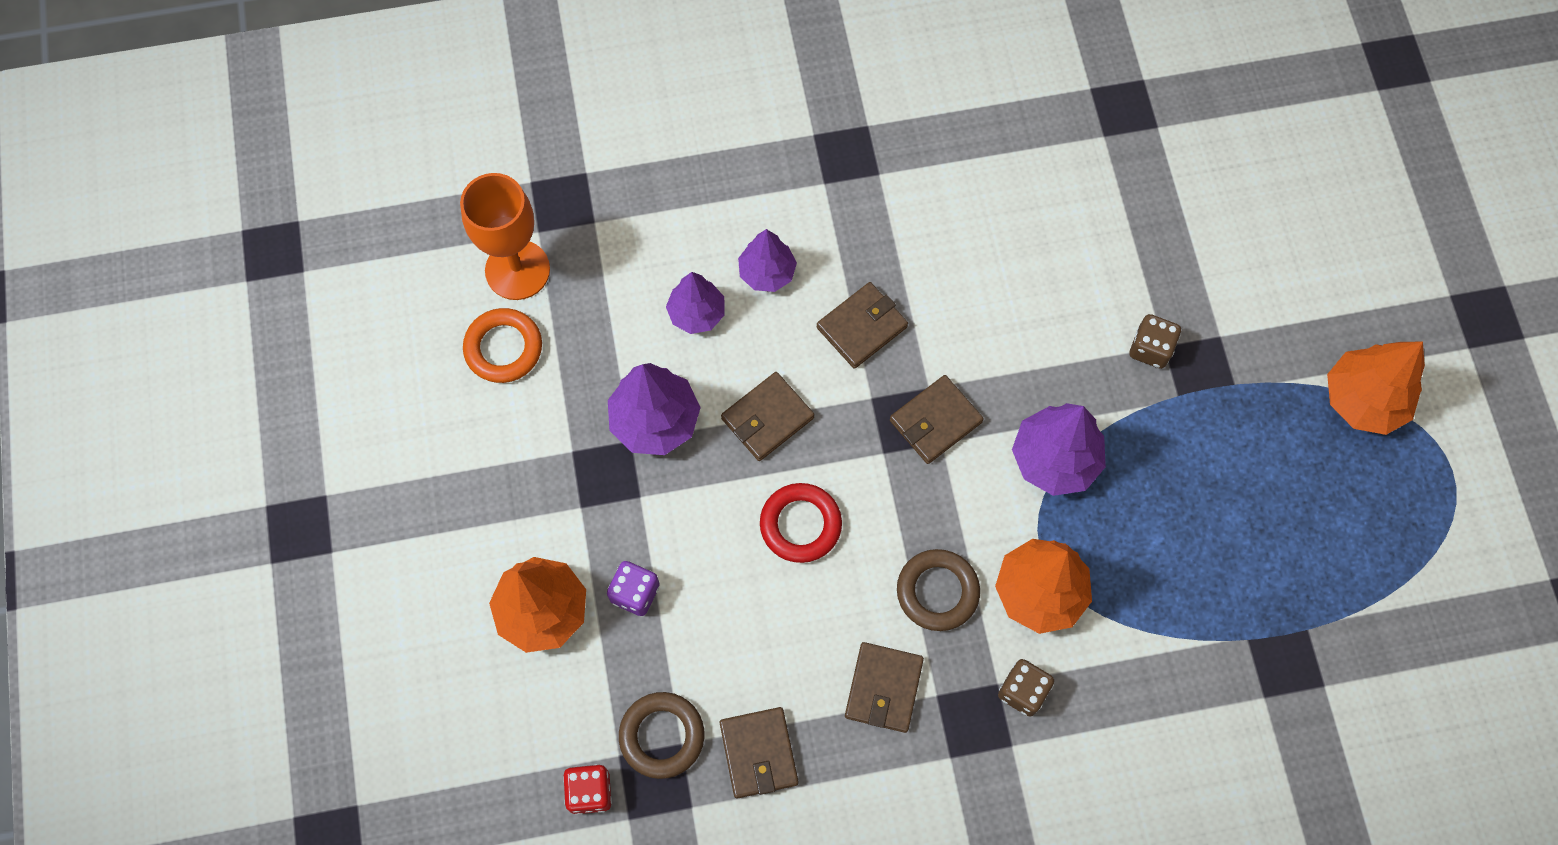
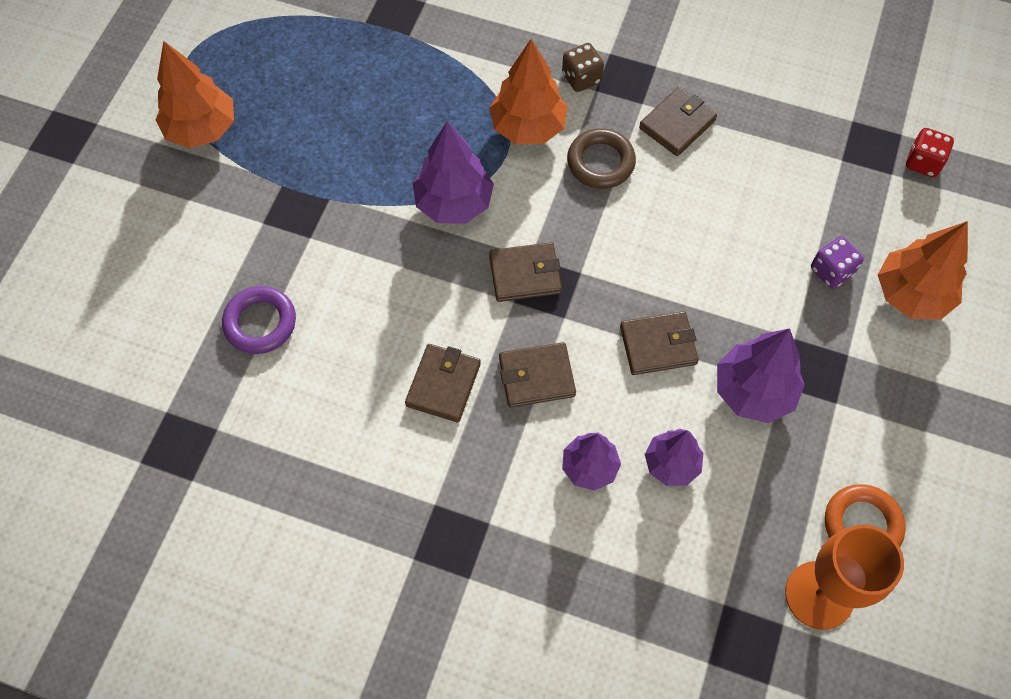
camera: 150 degrees left, 5 degrees down
brown ring [619,692,704,779] -> none
brown wallet [720,707,799,799] -> brown wallet moved to [405,344,481,422]
red ring [760,483,842,563] -> none
brown dice [1130,314,1181,369] -> none
none -> purple ring [222,286,296,354]

